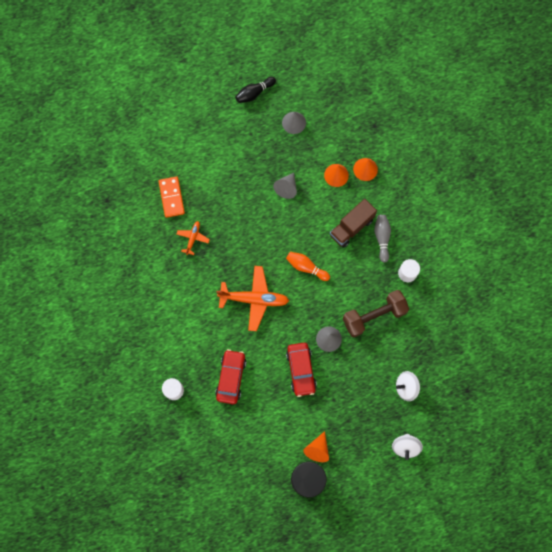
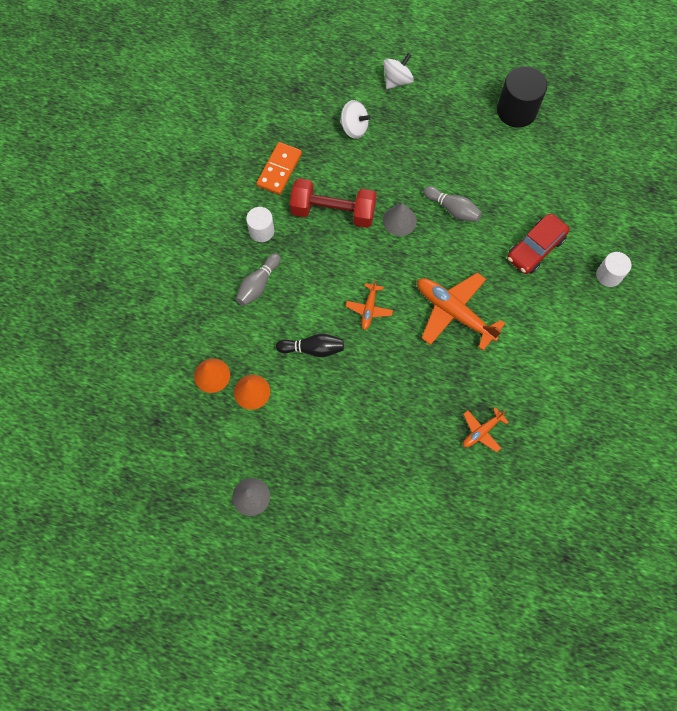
camera: 145 degrees left, 5 degrees down
orange domino [159,176,185,218] -> orange domino moved to [257,142,302,195]
black bowling pin [235,77,276,103] -> black bowling pin moved to [276,334,344,357]
grey cone [273,173,297,199] -> none
orange bowling pin [286,252,330,281] -> orange plane [346,279,393,330]
red car [286,343,317,397] -> grey bowling pin [423,186,482,222]
orange cone [303,431,329,462] -> none
brown truck [330,199,377,248] -> none
brown dumbbell [343,290,409,337] -> red dumbbell [290,178,377,228]

